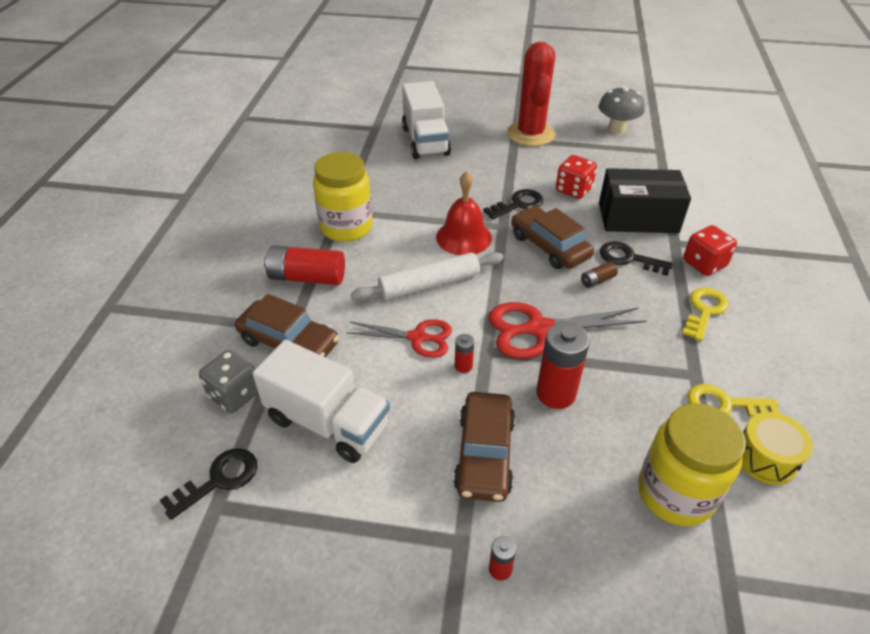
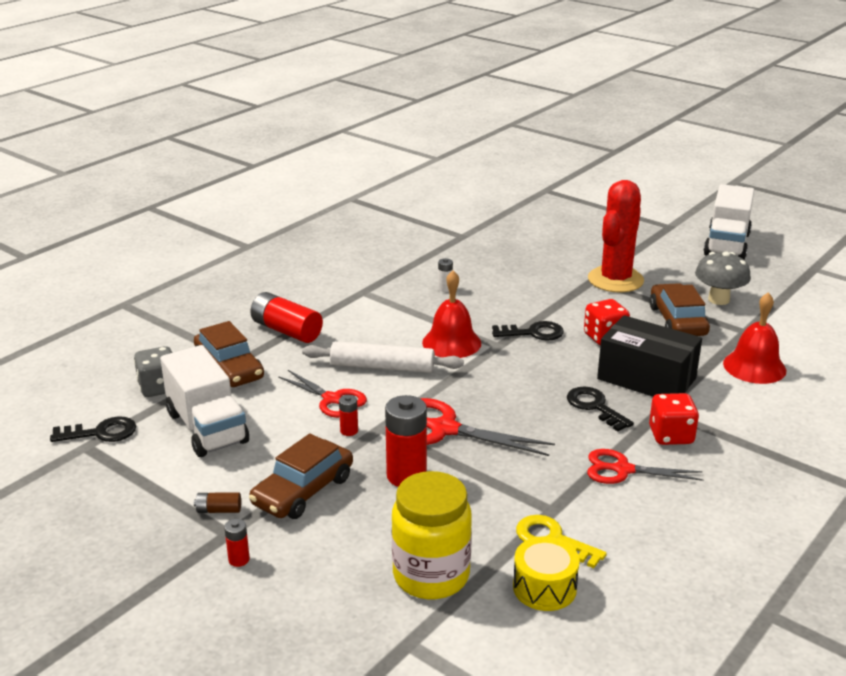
camera: 30 degrees right, 15 degrees down
yellow jar [313,152,373,242] -> none
white truck [402,81,451,159] -> white truck moved to [704,184,754,260]
brown car [511,206,594,269] -> brown car moved to [650,283,710,336]
brown battery [581,262,618,288] -> brown battery moved to [194,492,241,513]
yellow key [682,288,729,341] -> red scissors [587,449,703,484]
none -> white battery [438,258,453,292]
none -> red bell [723,292,786,384]

